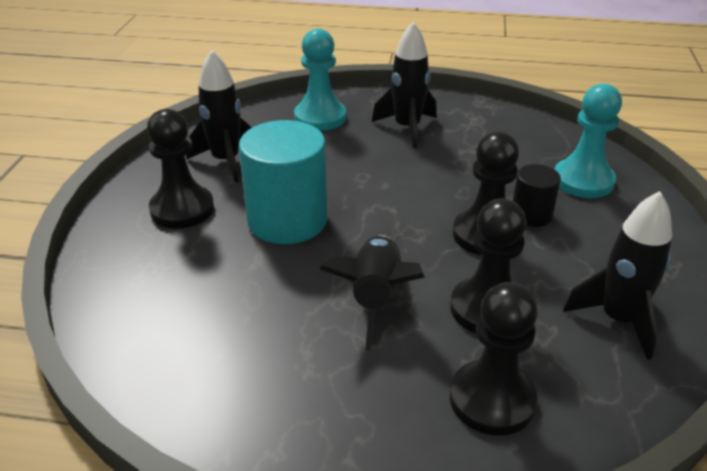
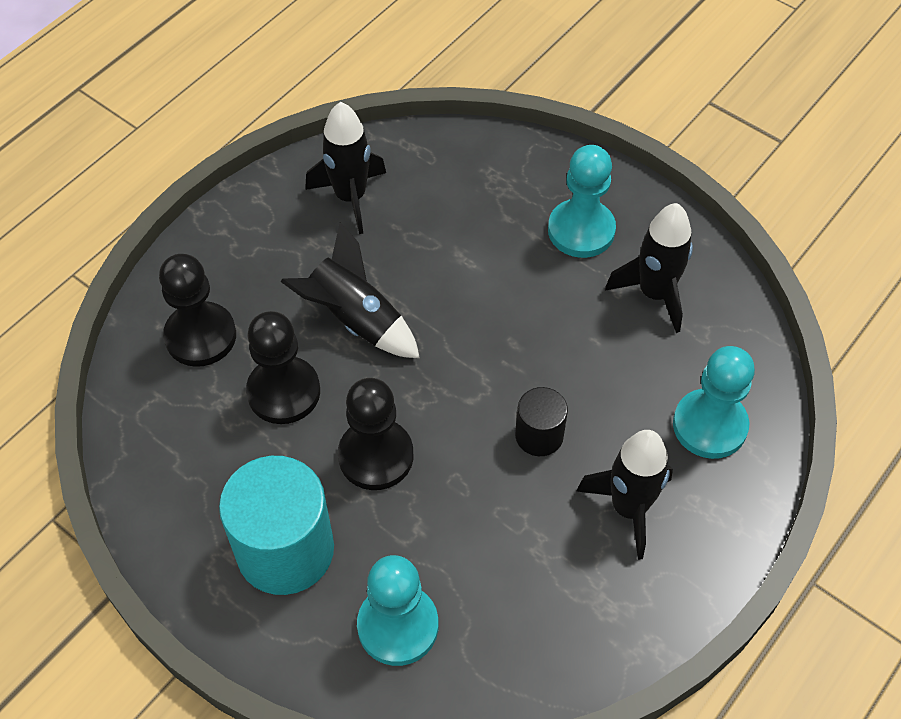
camera: 120 degrees right, 20 degrees up
black pawn [147,109,214,229] -> turquoise pawn [548,145,616,258]
turquoise cylinder [239,120,327,244] -> turquoise cylinder moved to [219,456,334,595]
black cylinder [513,164,561,227] -> black cylinder moved to [515,387,568,456]
black rocket [563,191,672,360] -> black rocket moved to [305,102,386,234]

